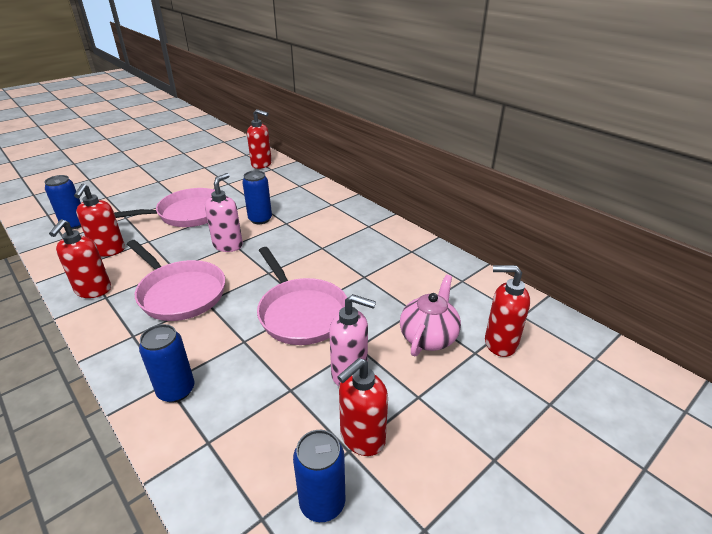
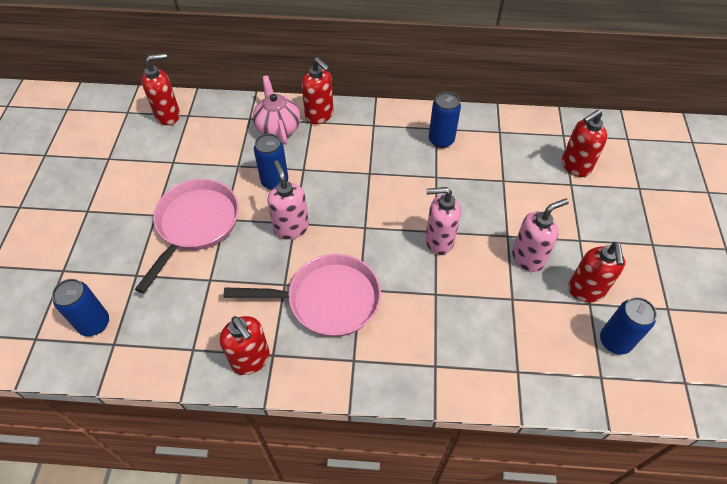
camera: 45 degrees left, 20 degrees up
red soap dispenser [74,184,125,257] -> red soap dispenser moved to [302,57,334,124]
blue can [139,324,195,403] -> blue can moved to [429,92,461,148]
pink pan [257,247,347,345] -> pink soap dispenser [425,187,461,255]
pink teapot [400,275,461,356] -> pink teapot moved to [253,76,300,145]

